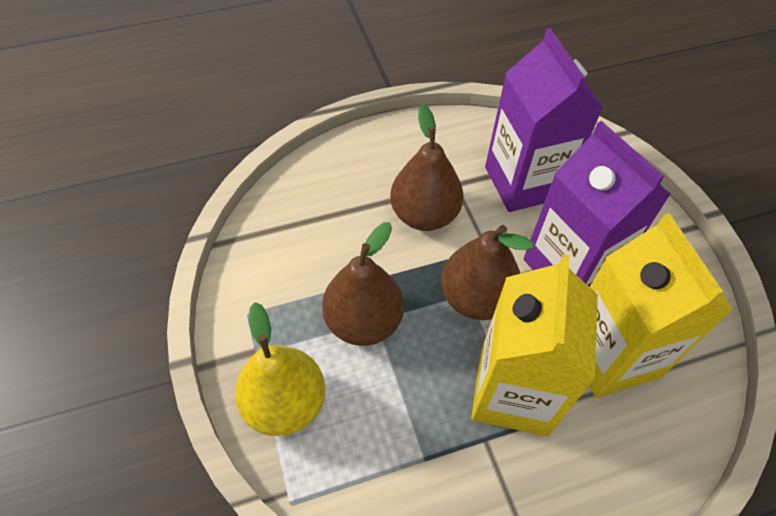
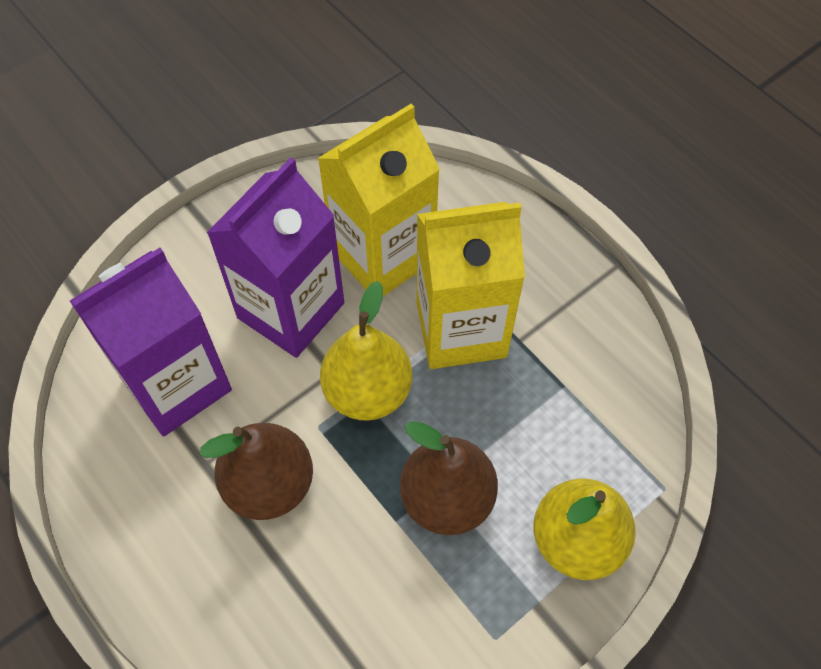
camera: 110 degrees left, 5 degrees up
brown pear [441,225,534,320] -> yellow pear [320,281,413,421]

